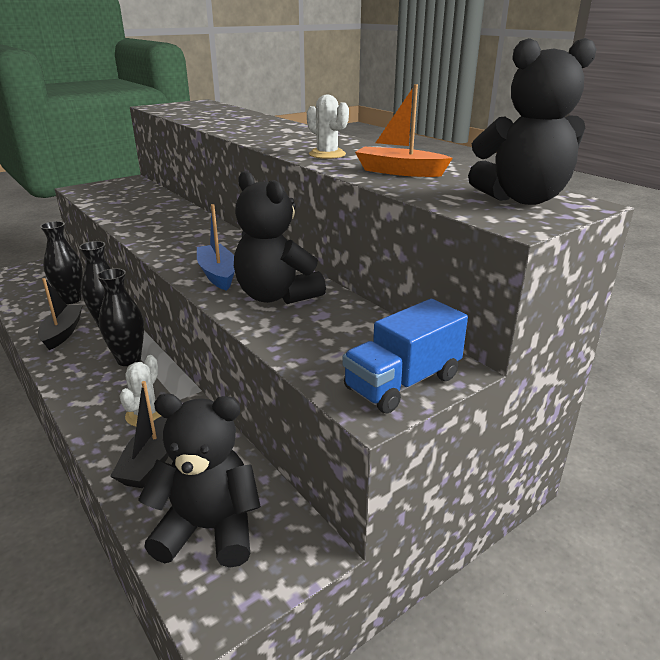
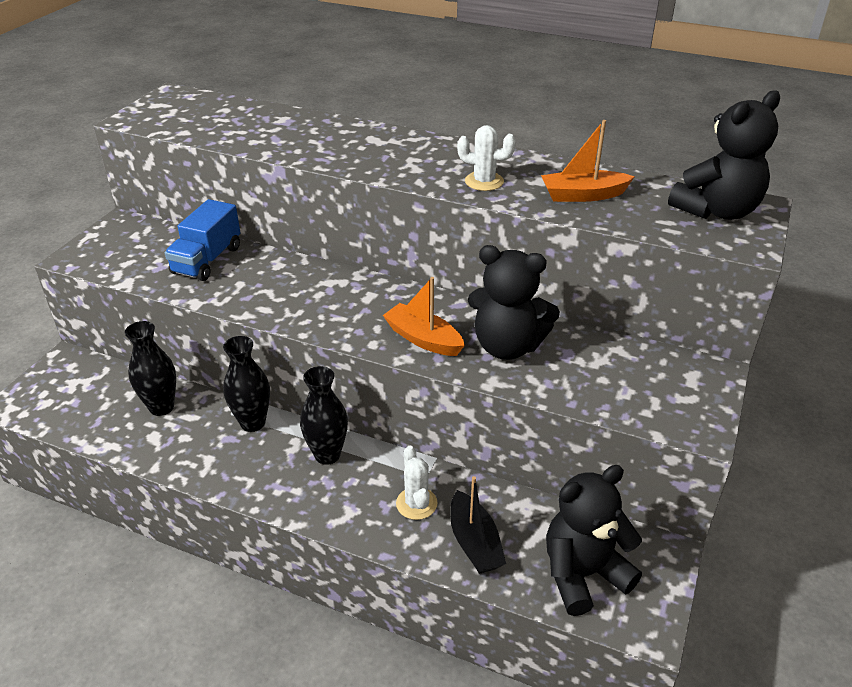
camera: 30 degrees left, 10 degrees up
black boat [38,278,83,350] -> none
blue boat [197,204,235,291] -> orange boat [383,277,465,356]
blue truck [342,299,468,413] -> blue truck moved to [165,199,241,281]

